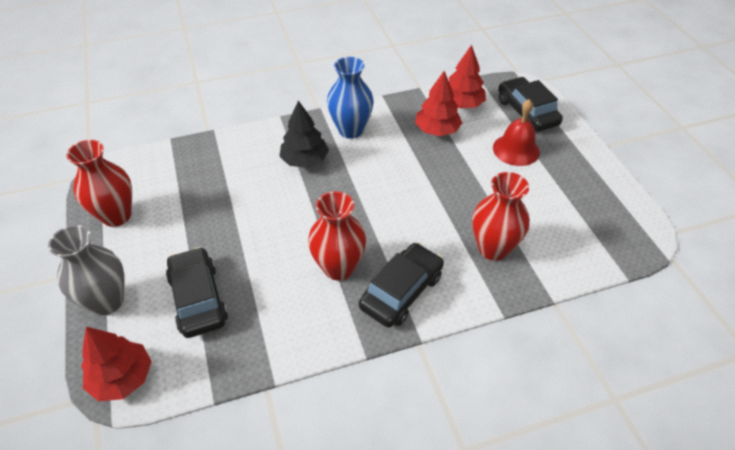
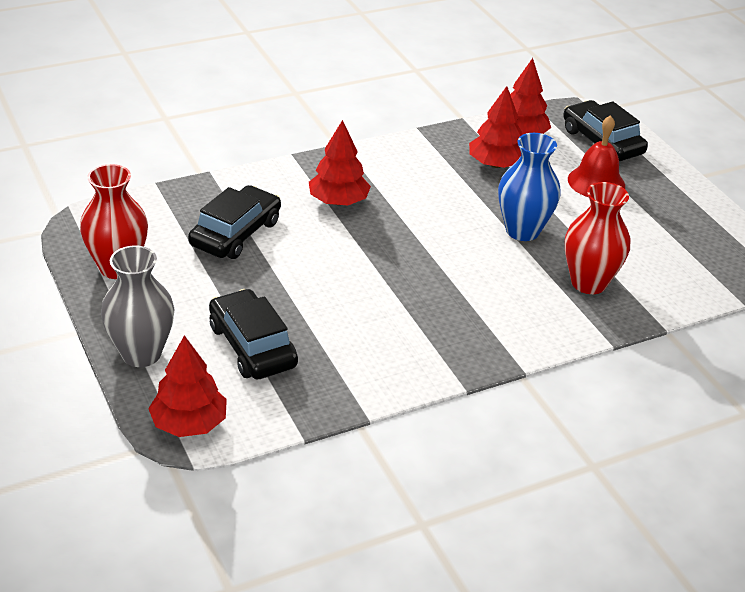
camera: 10 degrees left, 10 degrees down
black tree [279,101,329,168] -> red tree [309,120,371,205]
red vase [308,191,366,281] -> none
blue vase [327,57,374,139] -> blue vase moved to [498,133,561,241]
black car [359,243,444,328] -> black car moved to [188,185,281,259]

